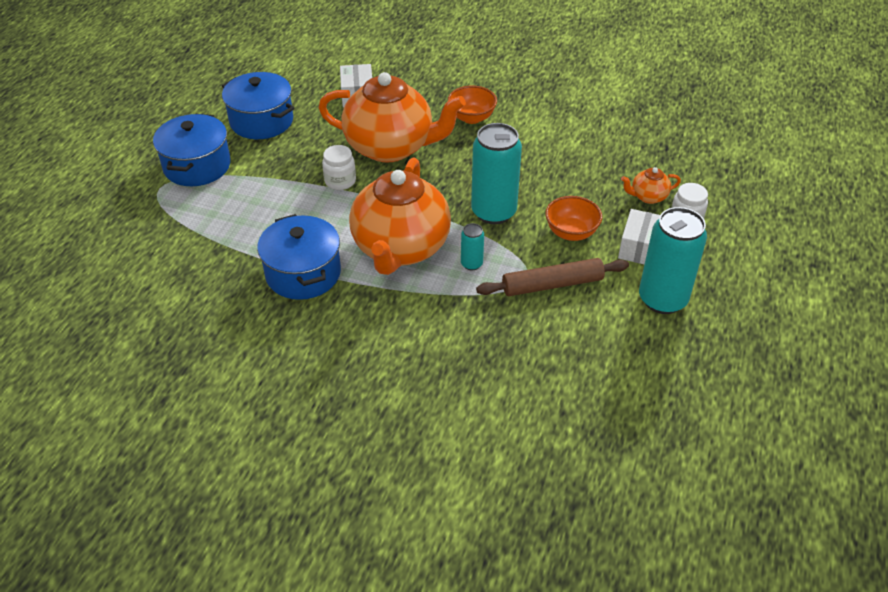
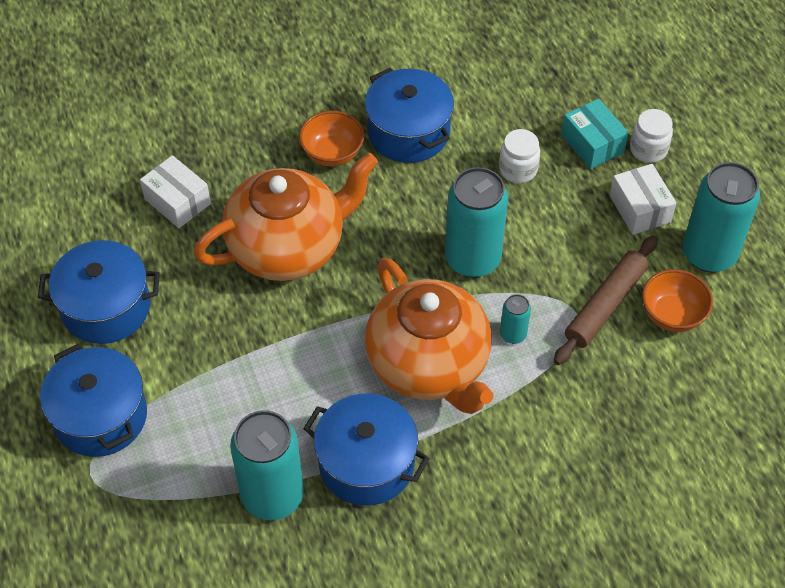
camera: 40 degrees left, 10 degrees up
white jar [322,145,356,190] -> white jar moved to [499,129,540,183]
orange bowl [545,196,603,241] -> orange bowl moved to [642,269,713,332]
orange teapot [621,167,681,204] -> turquoise box [561,99,629,169]
none -> turquoise can [230,410,304,521]
none -> blue pot [365,68,454,163]

